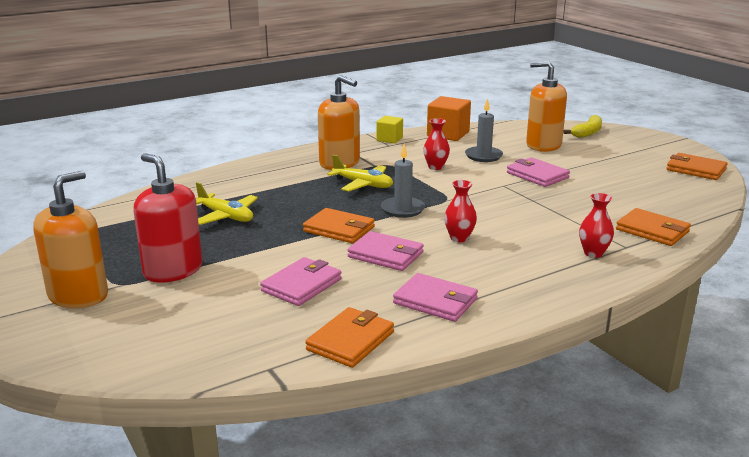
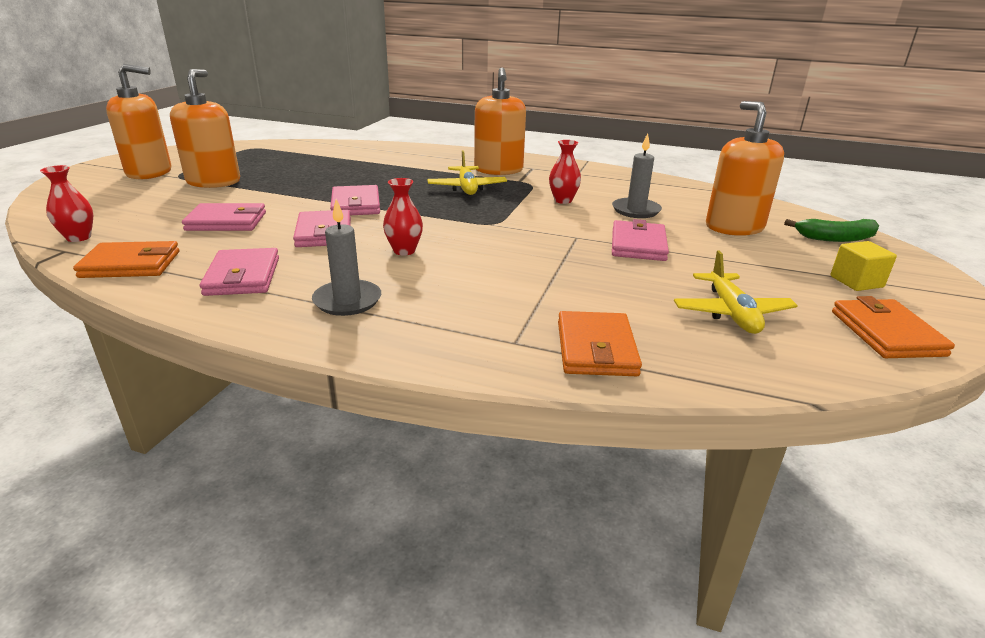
camera: 50 degrees right, 5 degrees up
red soap dispenser [133,153,202,283] -> orange soap dispenser [170,69,240,188]
yellow plane [196,182,258,225] -> yellow plane moved to [674,251,798,334]
orange wallet [303,208,375,243] -> pink wallet [330,185,380,215]
yellow cube [377,116,403,143] -> yellow cube moved to [830,241,897,291]
grey candle [381,144,425,218] -> grey candle moved to [312,199,381,316]
orange cube [427,96,471,141] -> none
yellow banana [563,115,602,138] -> green banana [784,219,879,242]
red vase [579,193,614,258] -> red vase moved to [40,165,93,242]

